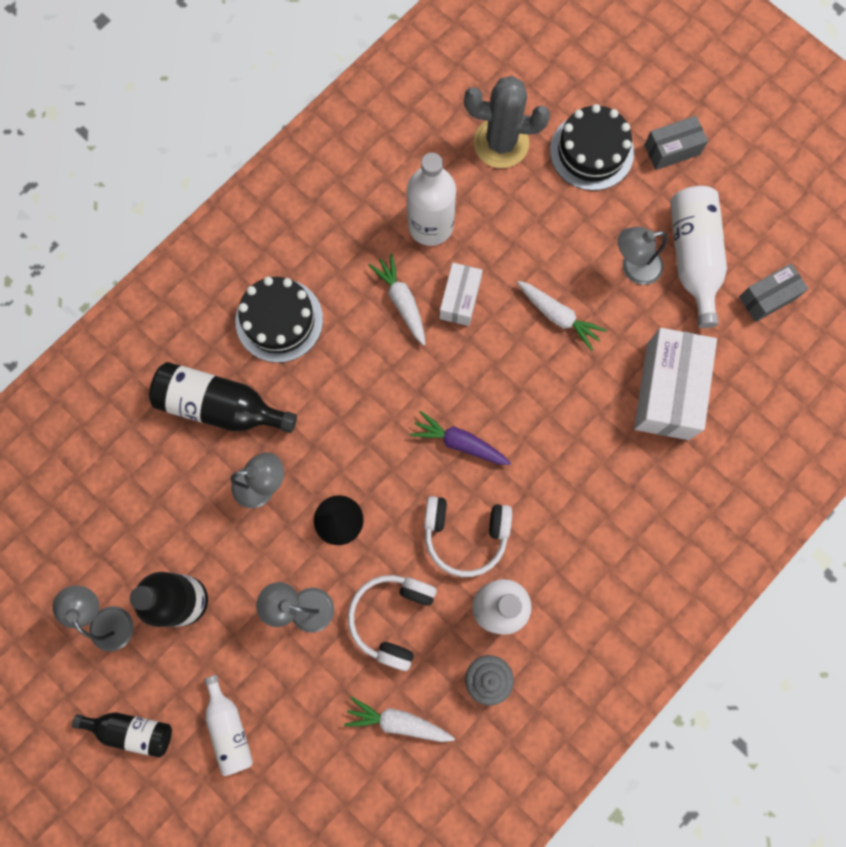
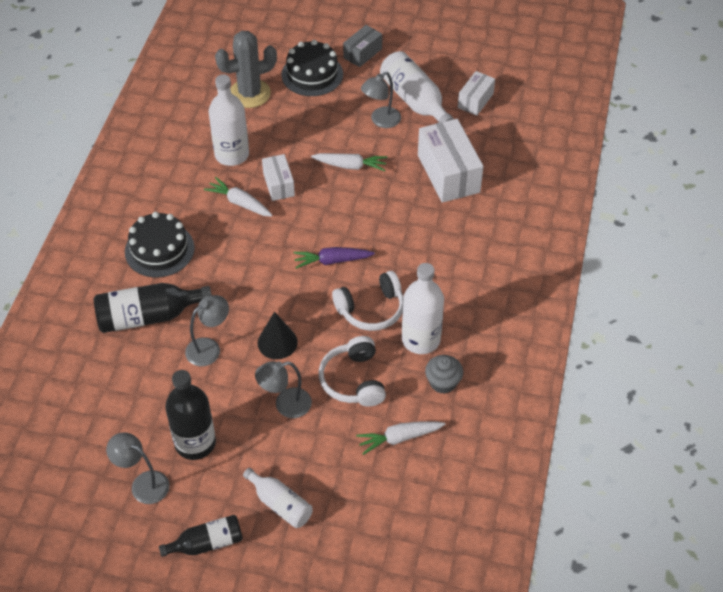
camera: 30 degrees left, 25 degrees down
grey box [739,264,809,322] -> white box [458,71,495,116]

